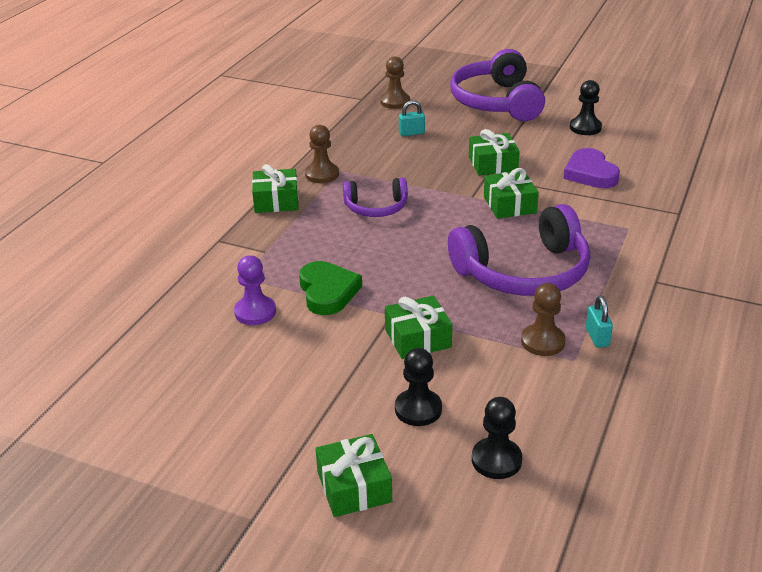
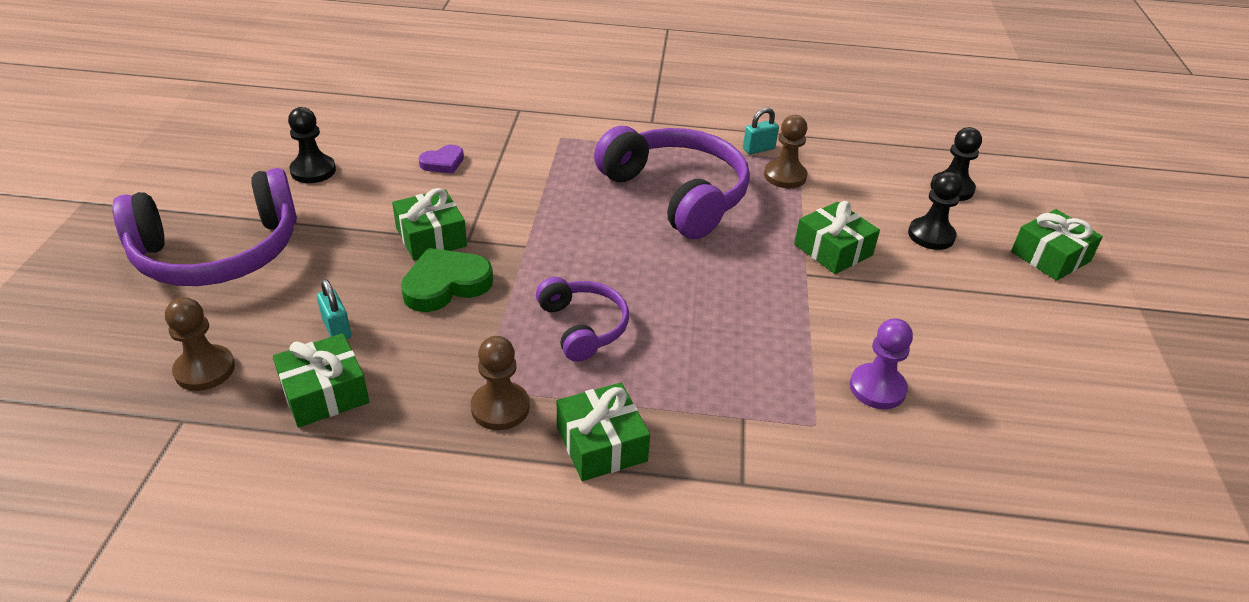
camera: 110 degrees left, 5 degrees up
green heart [299,261,362,315] -> green heart moved to [401,248,493,312]
green gift [484,168,539,219] -> green gift moved to [273,333,369,427]
purple heart [563,148,620,188] -> purple heart [419,145,464,173], size x0.59

